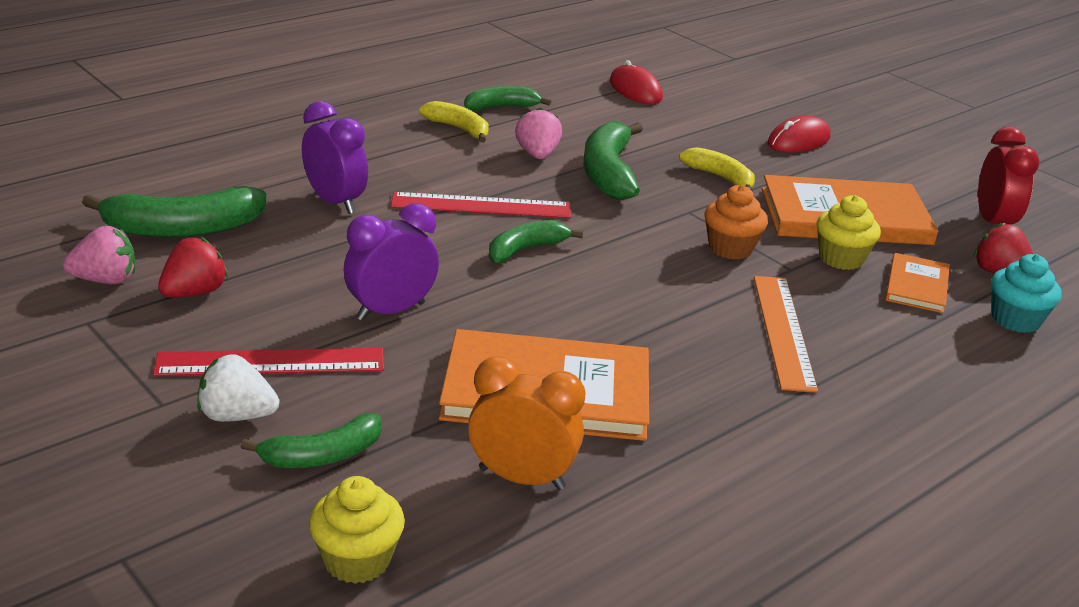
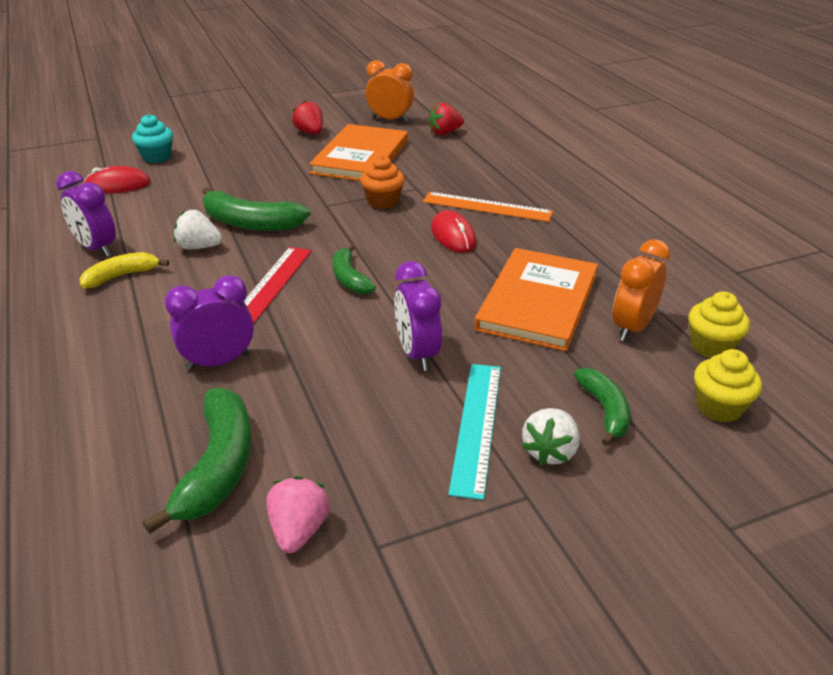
camera: 70 degrees left, 5 degrees up
red ruler [153,348,384,376] -> turquoise ruler [449,364,501,500]
red strawberry [158,237,228,297] -> red strawberry moved to [292,101,323,134]
green banana [464,86,552,111] -> purple clock [56,171,116,257]
pink strawberry [515,108,562,159] -> white strawberry [174,210,222,250]
yellow banana [679,147,755,192] -> none
red mouse [767,115,831,152] -> red mouse moved to [431,210,476,253]
yellow cupcake [816,195,881,270] -> yellow cupcake moved to [688,291,750,358]
orange book [885,253,950,313] -> none
red clock [978,127,1039,225] -> orange clock [366,60,414,122]
turquoise cupcake [991,254,1061,333] -> turquoise cupcake moved to [132,114,173,163]

